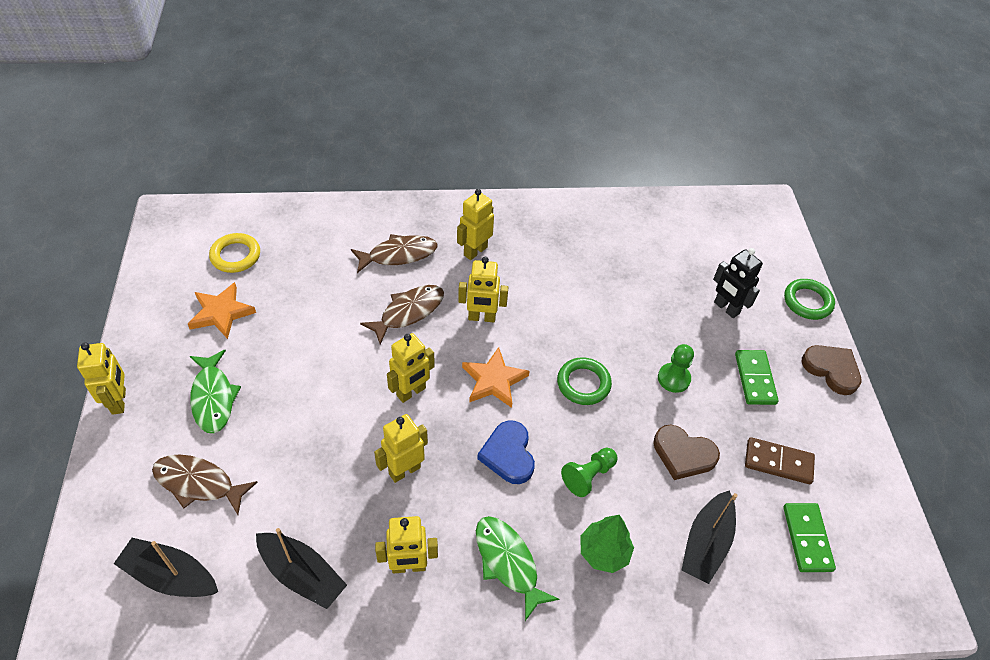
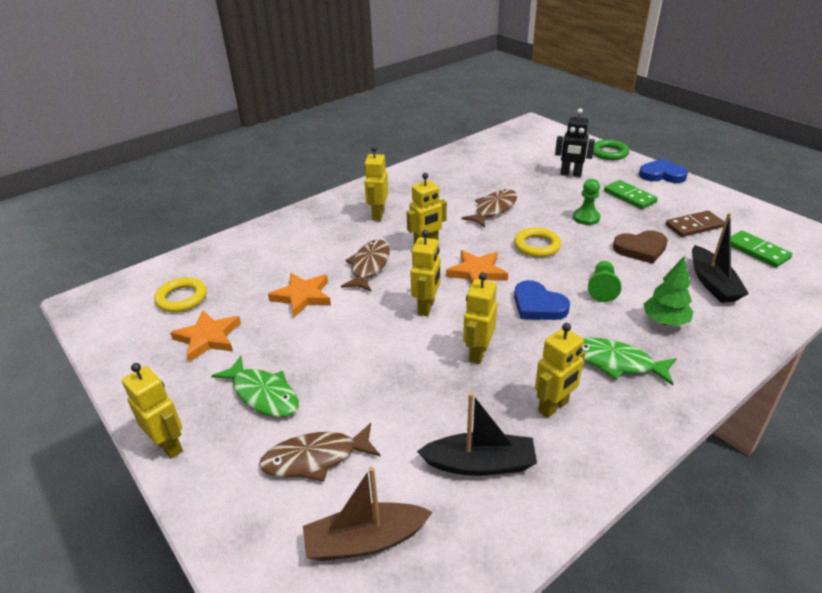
camera: 30 degrees left, 15 degrees down
black boat [114,538,218,597] -> brown boat [303,467,433,561]
brown fish [351,234,438,273] -> brown fish moved to [462,189,517,228]
green ring [557,357,612,405] -> yellow ring [514,227,561,257]
brown heart [802,345,861,395] -> blue heart [639,159,688,183]
none -> orange star [268,273,331,318]

